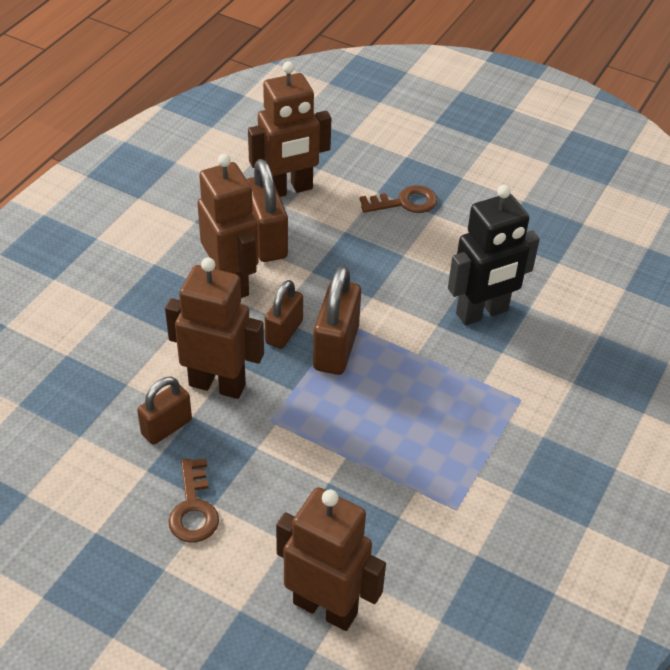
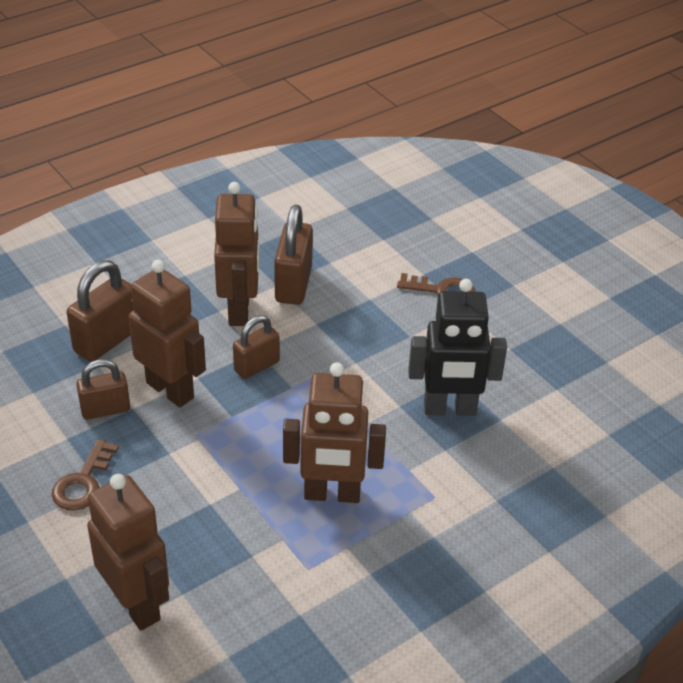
camera: 25 degrees right, 5 degrees down
brown robot [248,61,331,197] -> brown robot moved to [283,362,386,503]
brown padlock [313,266,361,375] -> brown padlock moved to [67,260,132,362]

